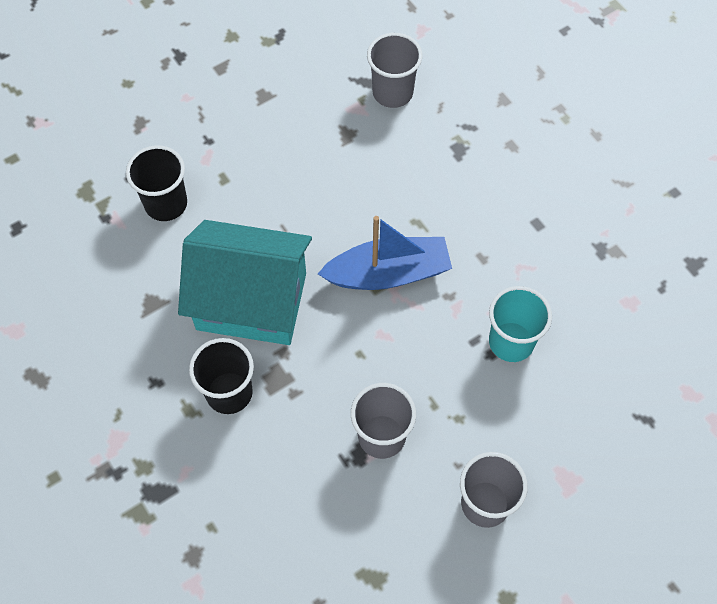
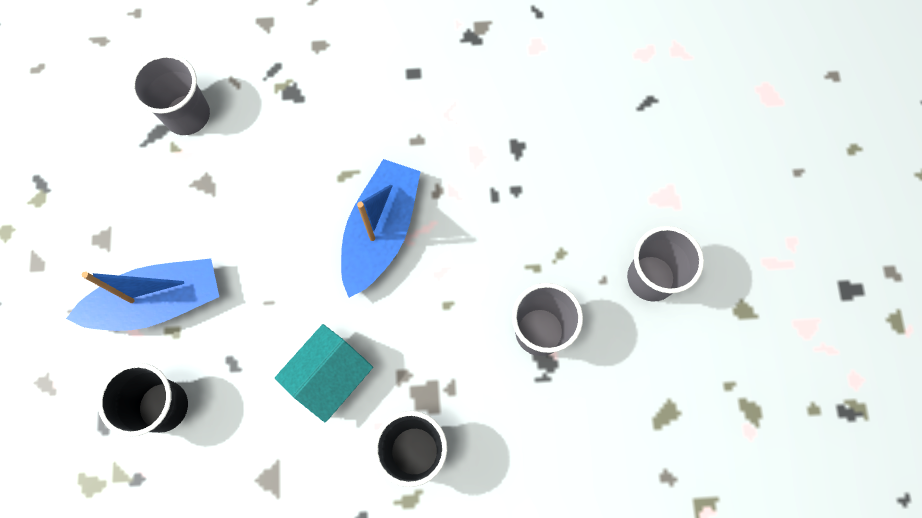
camera: 60 degrees left, 10 degrees up
turquoise house [178,220,312,345] -> turquoise house [275,324,373,423], size x0.56
turquoise cup [489,286,552,362] -> none
none -> blue boat [66,258,219,331]

